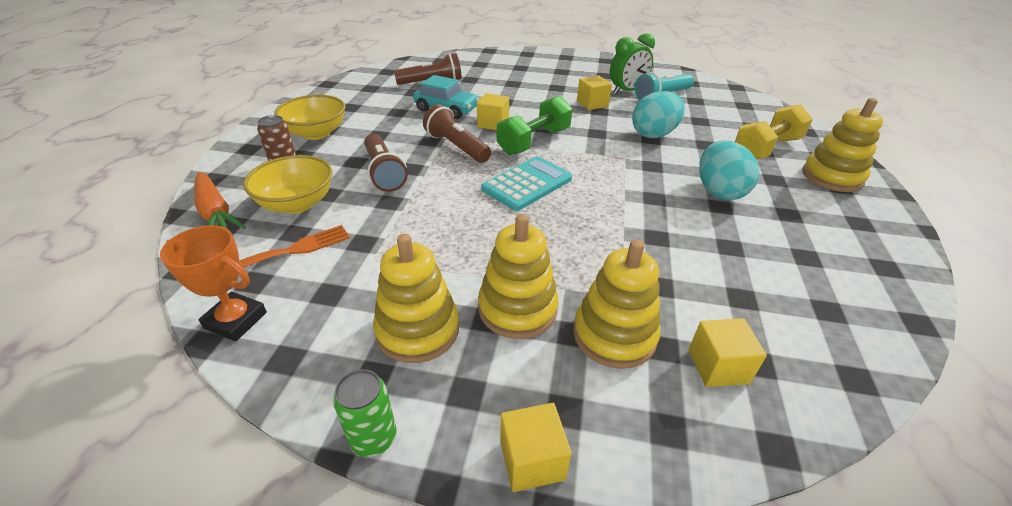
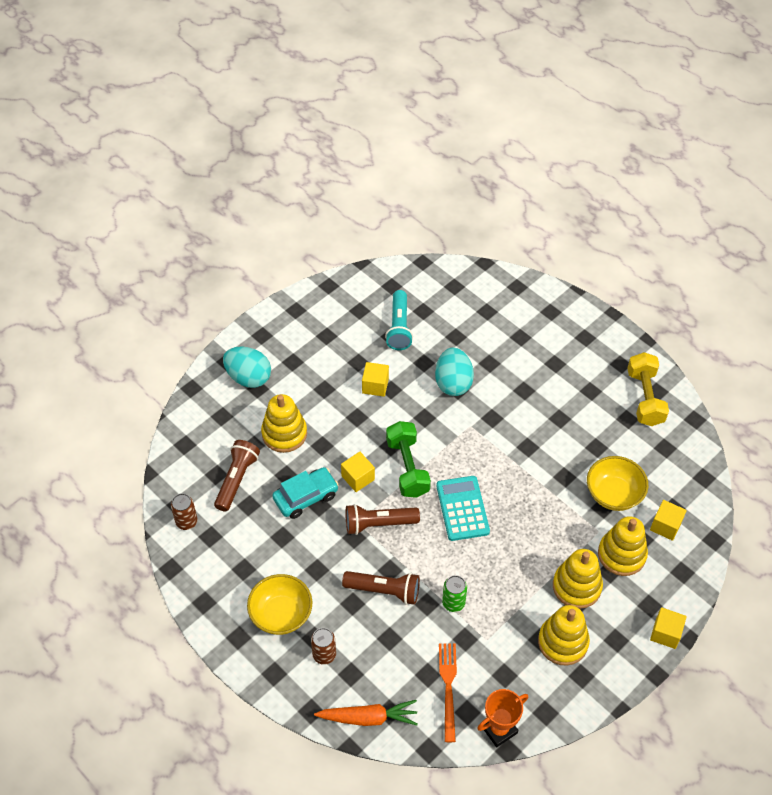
camera: 55 degrees left, 15 degrees up
yellow bowl [243,155,333,214] -> yellow bowl moved to [587,456,648,511]
green can [333,369,397,457] -> green can moved to [442,575,467,612]
green clock [610,33,655,94] -> none
turquoise egg [699,140,759,200] -> turquoise egg moved to [223,346,271,388]
yellow dumbbell [735,104,813,159] -> yellow dumbbell moved to [627,352,669,426]
yellow stacking toy [802,98,883,192] -> yellow stacking toy moved to [261,394,307,453]
none -> brown can [171,493,197,530]

